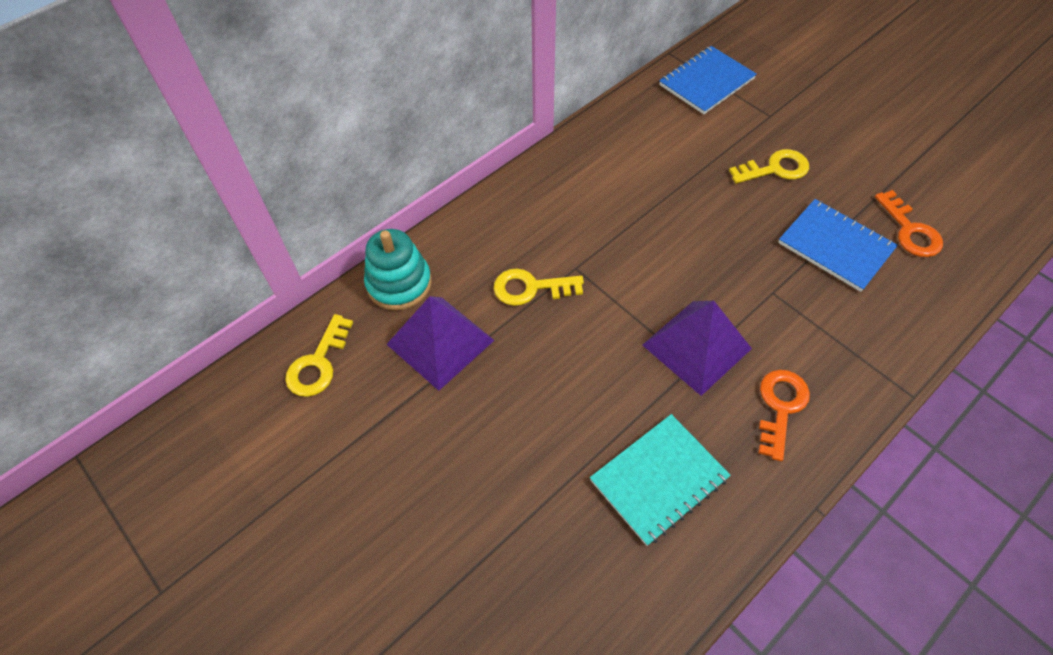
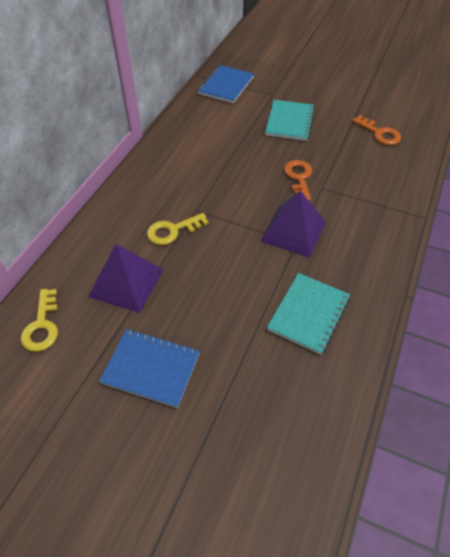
camera: 25 degrees left, 5 degrees down
turquoise stacking toy [364,229,432,311] -> none
yellow key [729,149,809,184] -> turquoise notebook [265,100,315,141]
orange key [758,370,810,461] -> orange key moved to [284,160,312,201]
blue notebook [778,199,898,292] -> blue notebook moved to [99,329,200,408]

